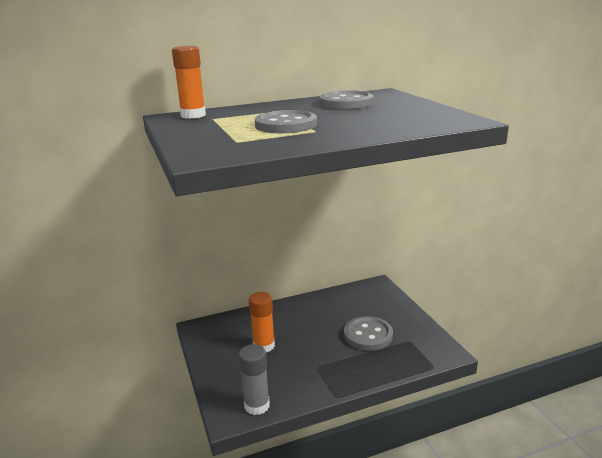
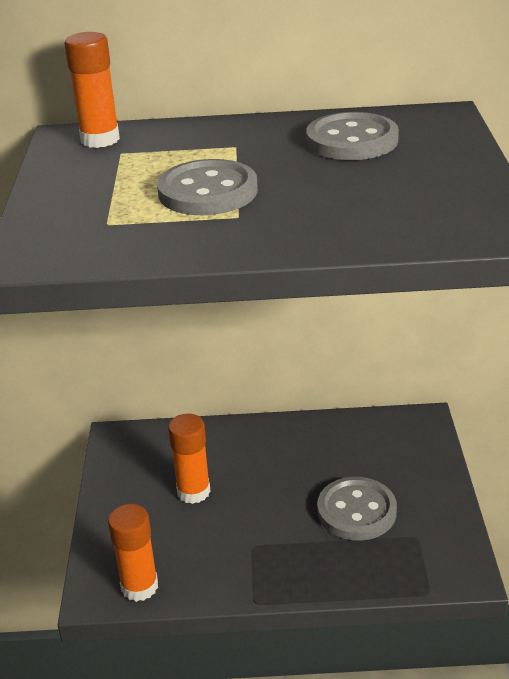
camera: 20 degrees right, 10 degrees up
grey glue stick [239,344,270,415] -> orange glue stick [108,504,158,602]

